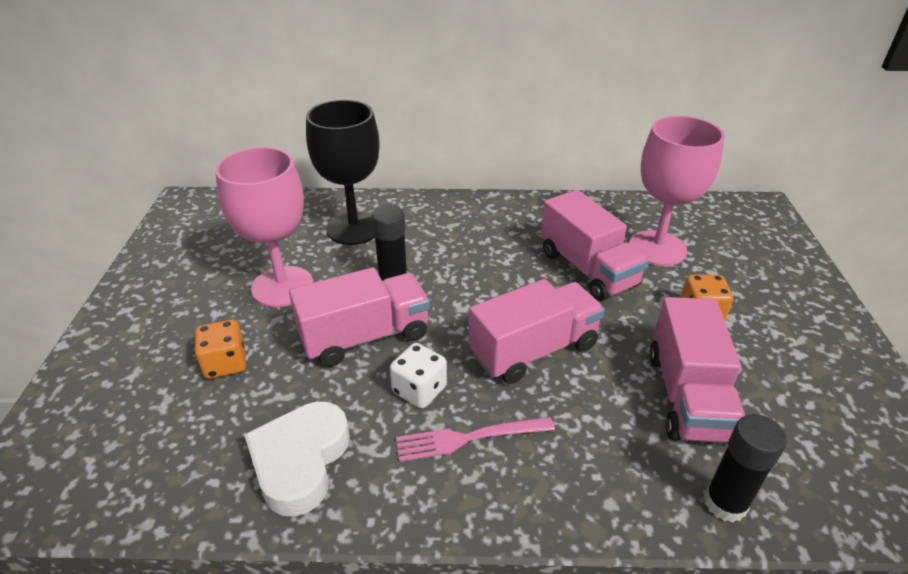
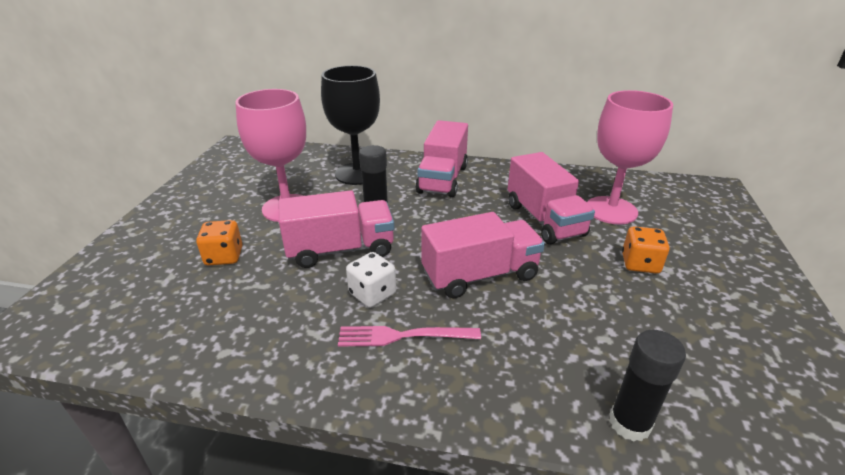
camera: 10 degrees right, 5 degrees down
white heart [244,401,350,517] -> none
pink truck [649,297,745,444] -> pink truck moved to [416,120,468,198]

